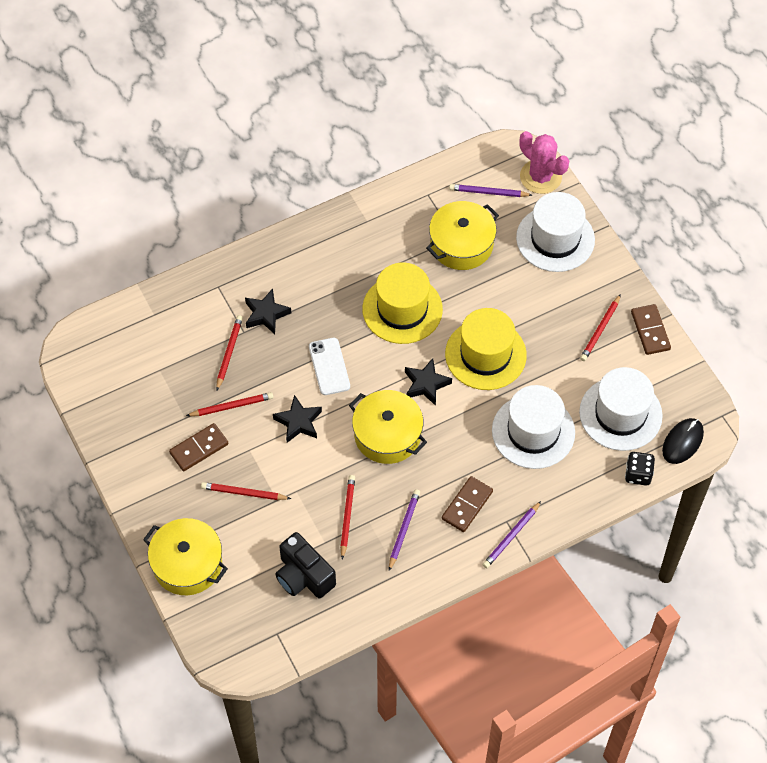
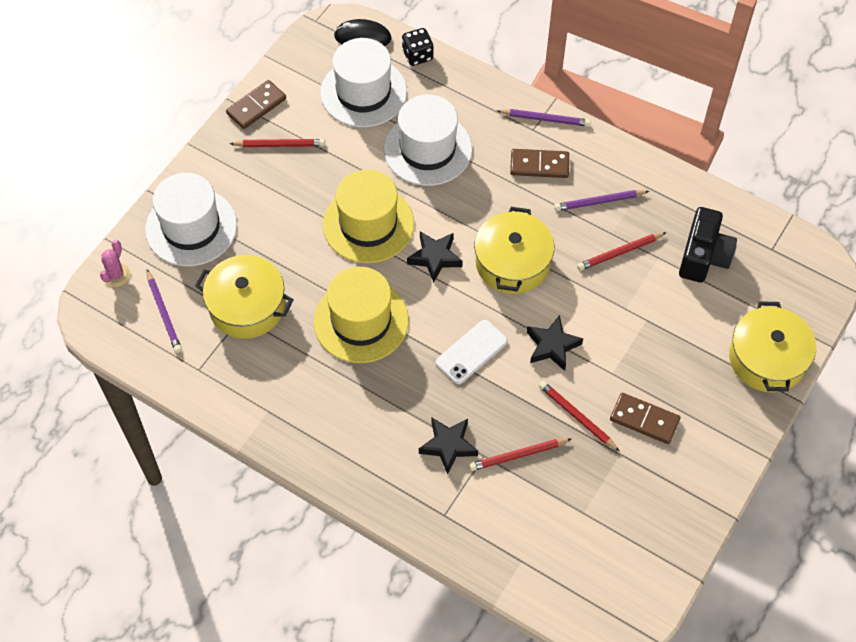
camera: 120 degrees left, 0 degrees up
red pencil [201,482,291,500] -> none
pink cactus [519,131,569,194] -> pink cactus [100,240,130,287], size x0.56

